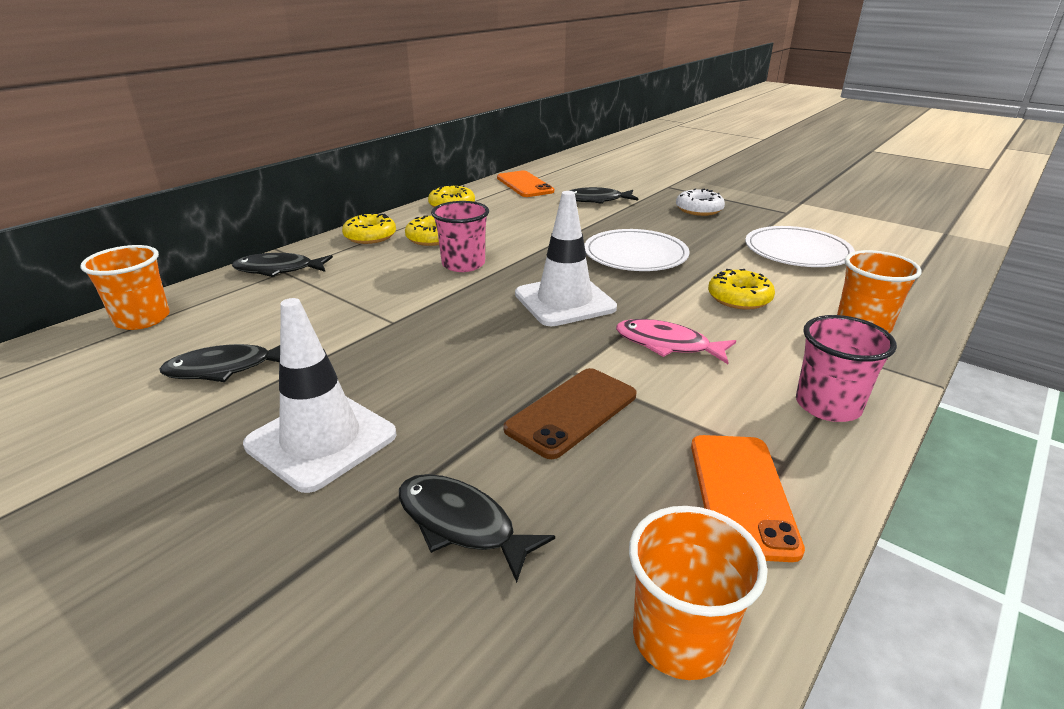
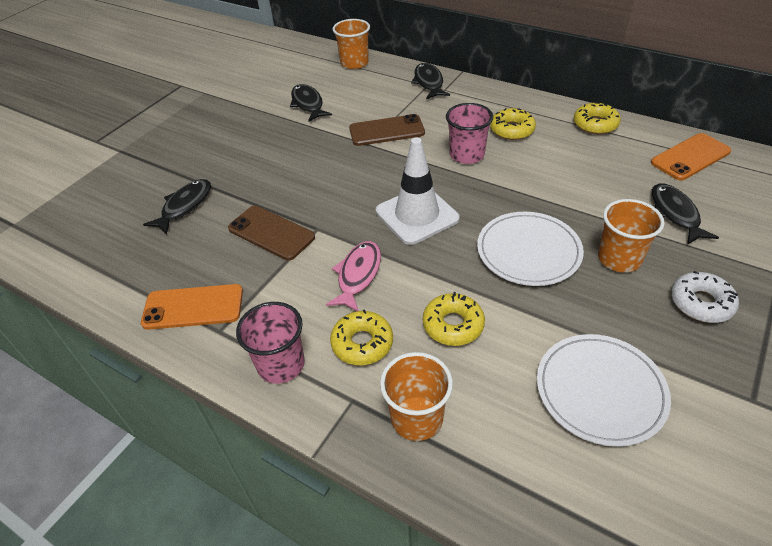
camera: 85 degrees right, 15 degrees up
white traffic cone [243,298,397,493] -> none
yellow donut [342,213,396,244] -> yellow donut moved to [330,310,393,365]
orange cup [629,506,768,680] -> orange cup moved to [598,199,665,273]
none -> brown phone [349,114,425,146]

